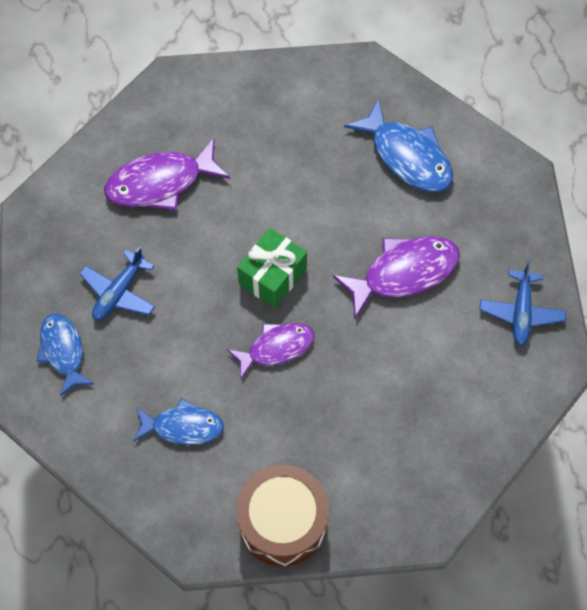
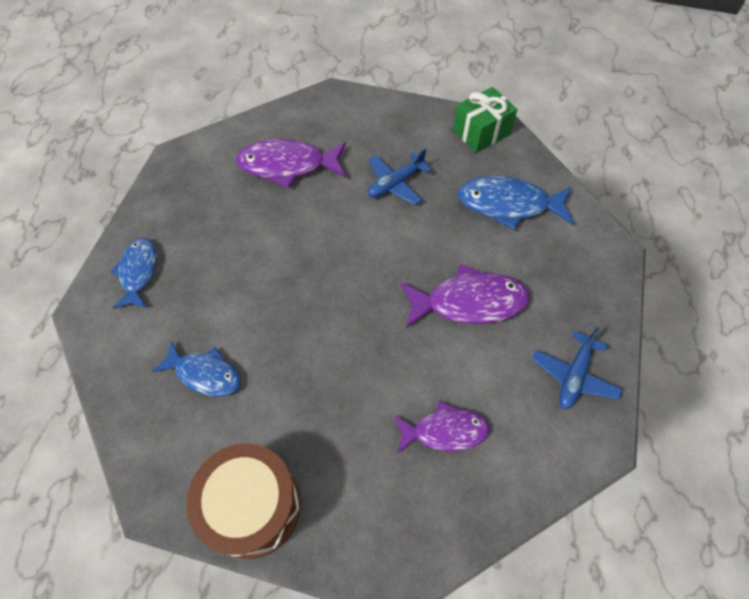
camera: 20 degrees right, 5 degrees down
blue plane [79,247,155,320] -> blue plane moved to [368,148,432,205]
purple fish [227,323,314,379] -> purple fish moved to [394,401,490,454]
green gift [237,228,307,308] -> green gift moved to [453,87,518,153]
blue fish [344,98,453,192] -> blue fish turned 120 degrees clockwise [458,176,574,230]

